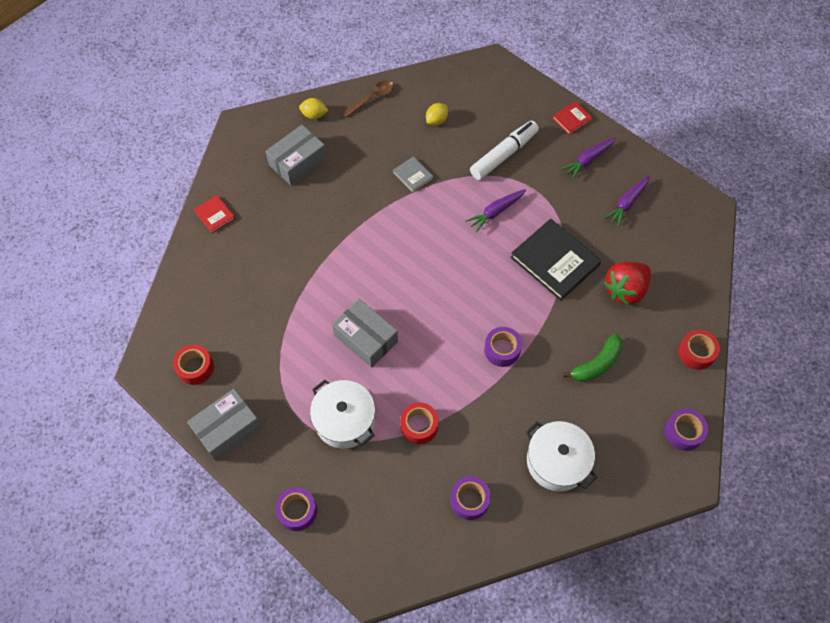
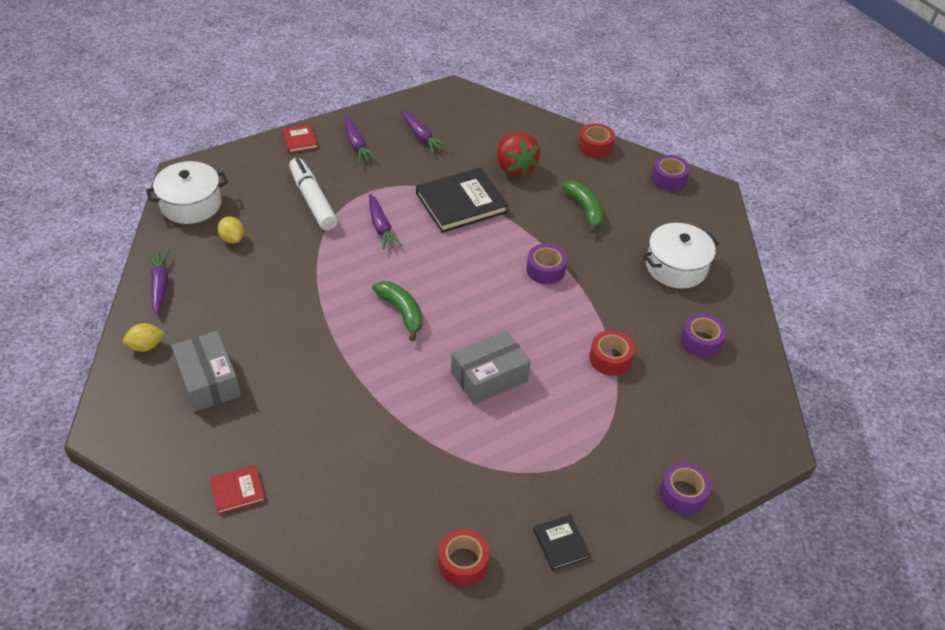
camera: 75 degrees left, 15 degrees down
grey box [187,389,261,461] -> black book [533,515,590,571]
yellow lemon [299,98,328,119] -> yellow lemon turned 45 degrees clockwise [123,323,165,352]
white pot [310,380,375,449] -> white pot moved to [146,161,228,224]
brown spoon [342,81,394,117] -> purple carrot [148,250,170,315]
grey book [393,156,434,193] -> none
none -> green banana [372,281,423,341]

